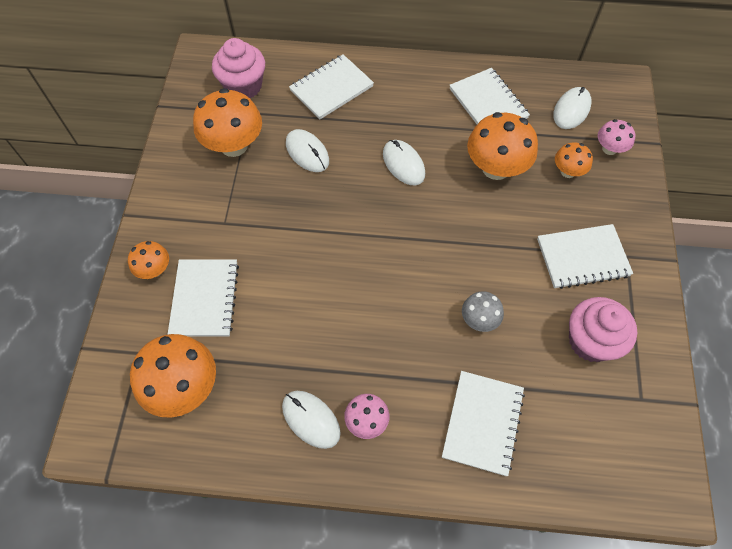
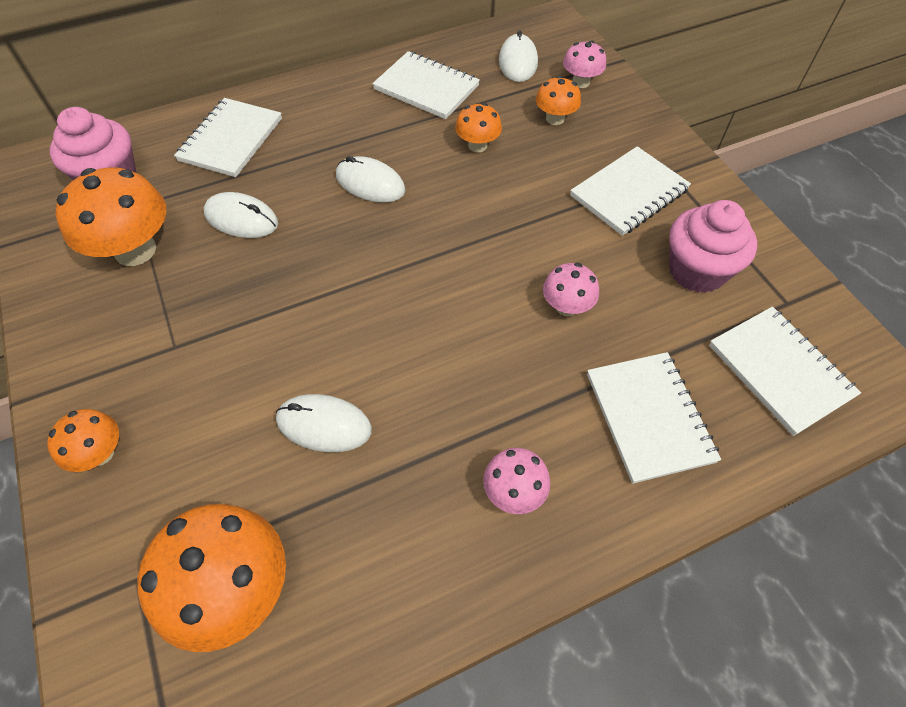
camera: 30 degrees left, 5 degrees down
white notebook [167,259,239,337] -> white notebook moved to [709,306,861,436]
white mouse [282,391,341,449] -> white mouse moved to [276,394,372,452]
grey mushroom [462,291,504,332] -> pink mushroom [543,263,599,316]
orange mushroom [467,112,538,180] -> orange mushroom [455,103,502,152], size x0.54

